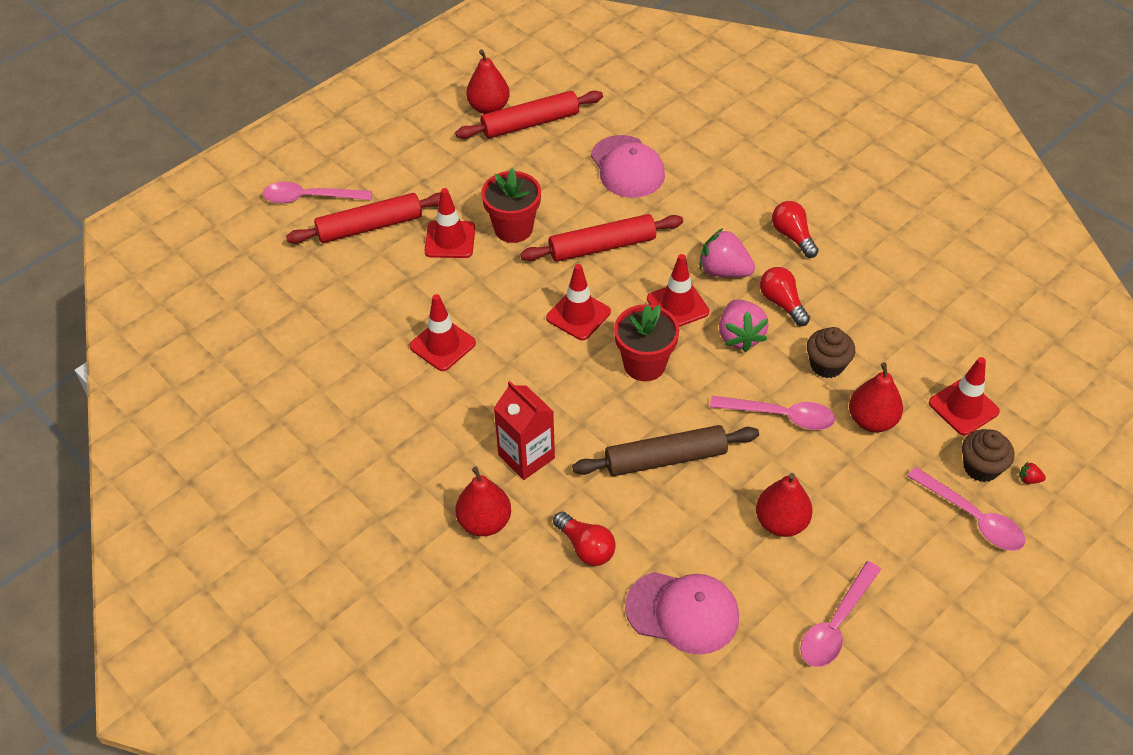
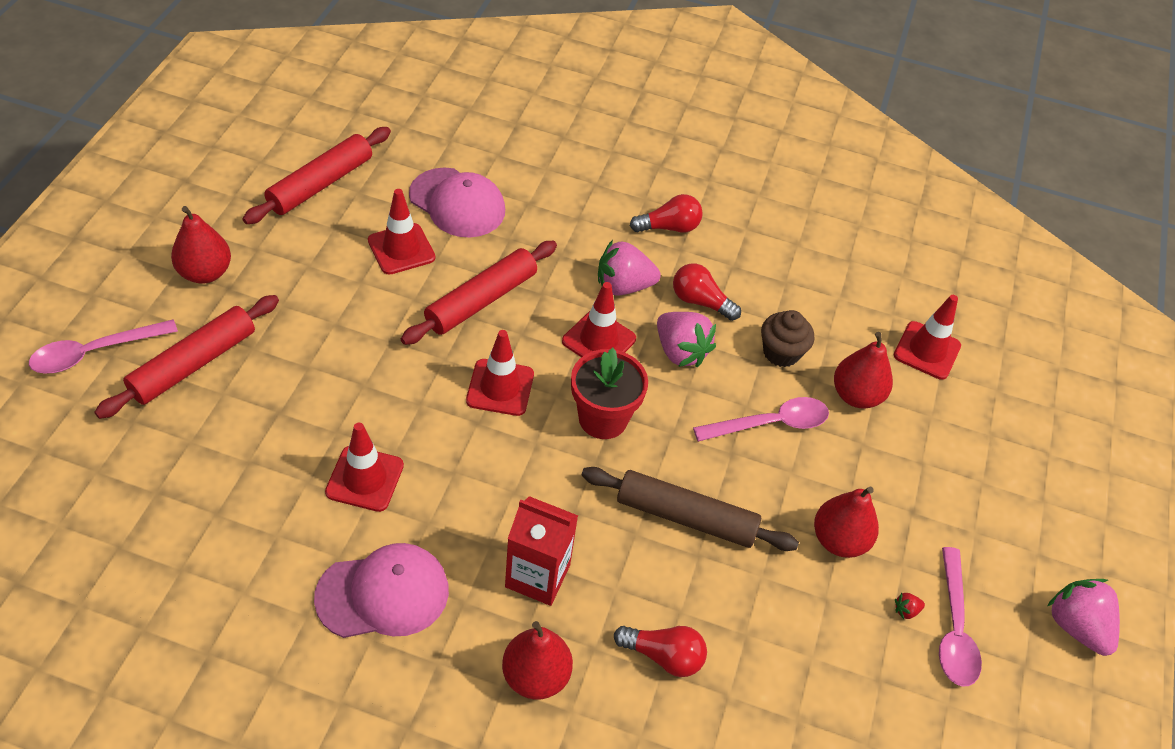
camera: 35 degrees left, 0 degrees up
red traffic cone [424,188,475,258] -> red traffic cone moved to [368,189,435,275]
red pear [466,49,510,114] -> red pear moved to [171,206,231,284]
red flower pot [481,168,541,243] -> none
brown rolling pin [572,425,759,476] -> brown rolling pin turned 60 degrees clockwise [581,467,799,551]
pink cap [625,572,739,655] -> pink cap moved to [314,543,449,638]
red light bulb [772,201,819,258] -> red light bulb turned 135 degrees clockwise [630,194,703,233]
pink spoon [907,467,1025,551] -> none
brown cupcake [962,429,1014,482] -> none
red strawberry [1019,462,1046,484] -> red strawberry moved to [895,593,925,619]
none -> pink strawberry [1047,579,1120,656]

